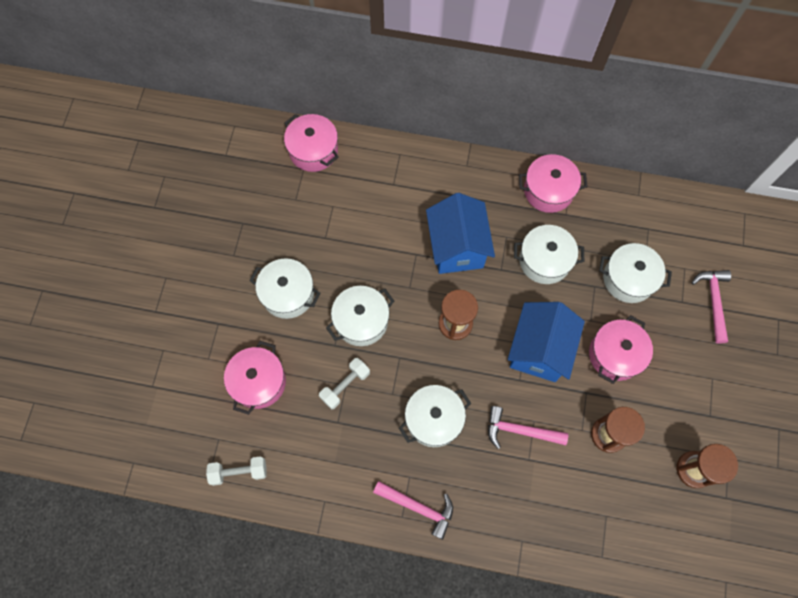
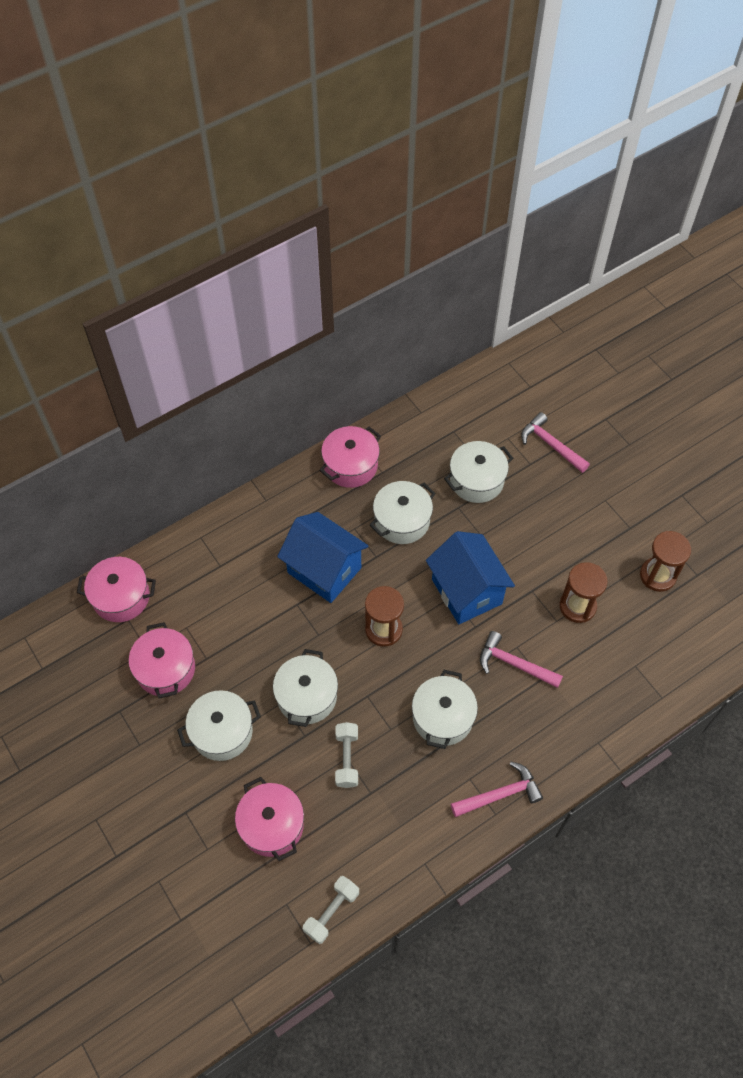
camera: 45 degrees left, 10 degrees down
pink hammer [488,406,568,449] -> pink hammer turned 60 degrees clockwise [480,631,563,688]
pink pot [589,315,653,384] -> pink pot moved to [129,622,195,698]

